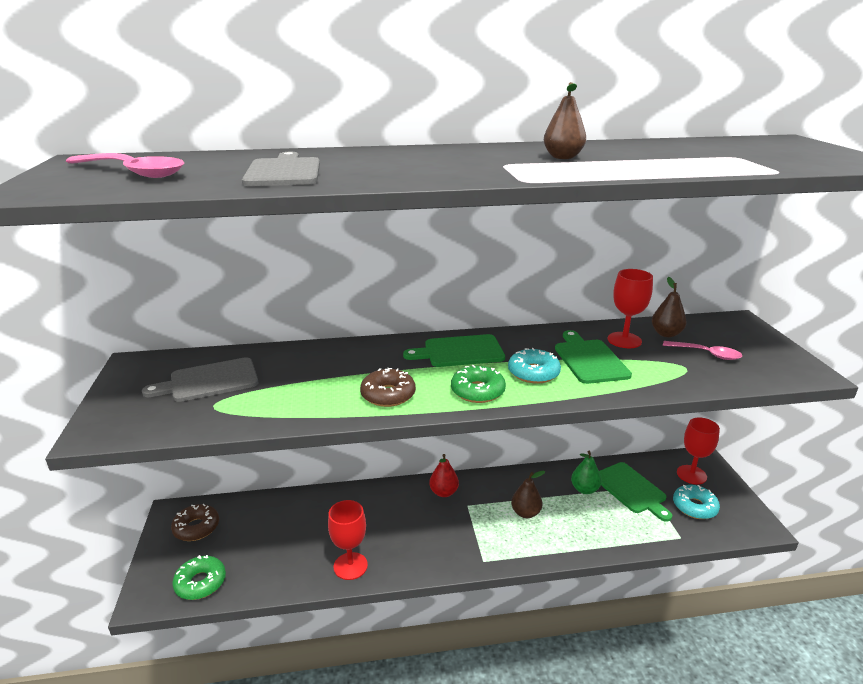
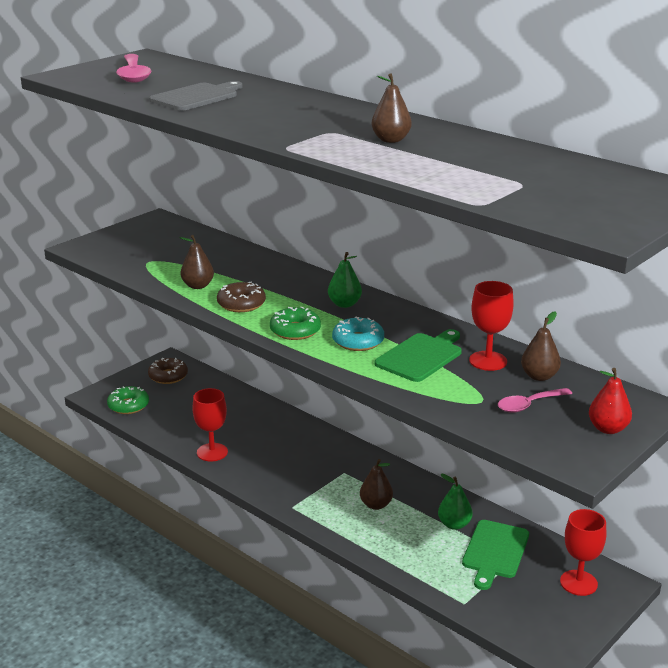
camera: 50 degrees right, 0 degrees up
grey cutting board [142,357,258,402] -> none
green cutting board [403,334,505,367] -> green pear [328,252,362,308]
red pear [429,454,459,497] -> red pear moved to [589,368,632,434]
pink spoon [663,341,742,360] -> pink spoon turned 75 degrees clockwise [498,388,572,413]
turquoise donut [673,485,720,519] -> none
none -> brown pear [179,235,214,289]

